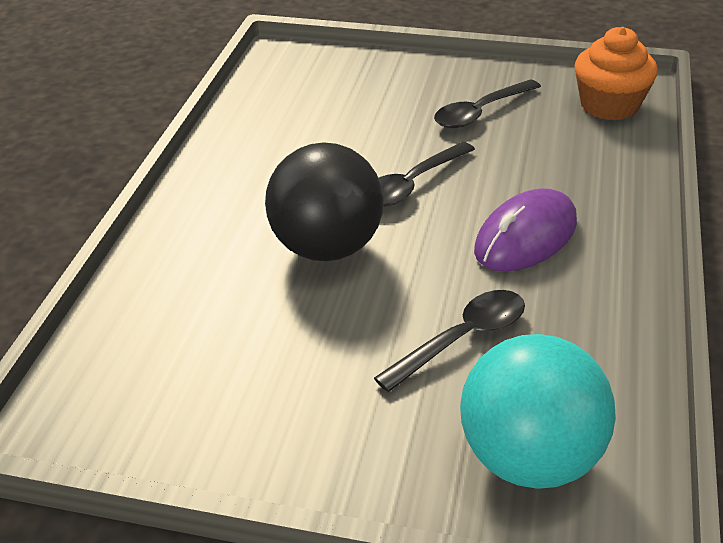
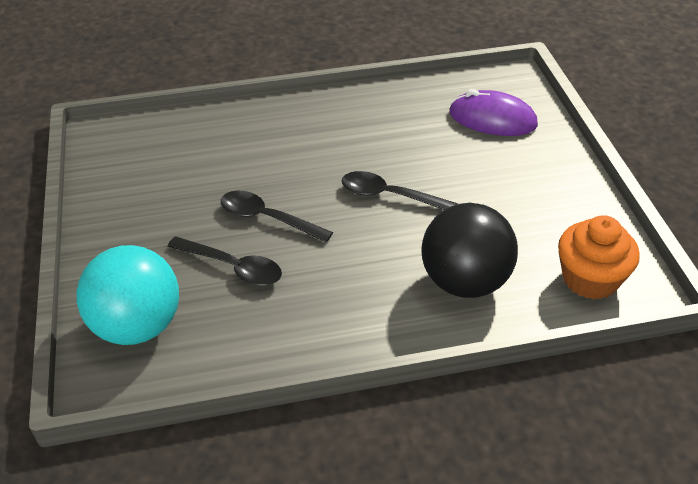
camera: 65 degrees right, 5 degrees up
black ball [265,142,384,261] -> black ball moved to [421,203,518,298]
black spoon [434,79,541,128] -> black spoon moved to [221,191,333,243]
purple mouse [474,188,577,272] -> purple mouse moved to [449,89,538,136]

